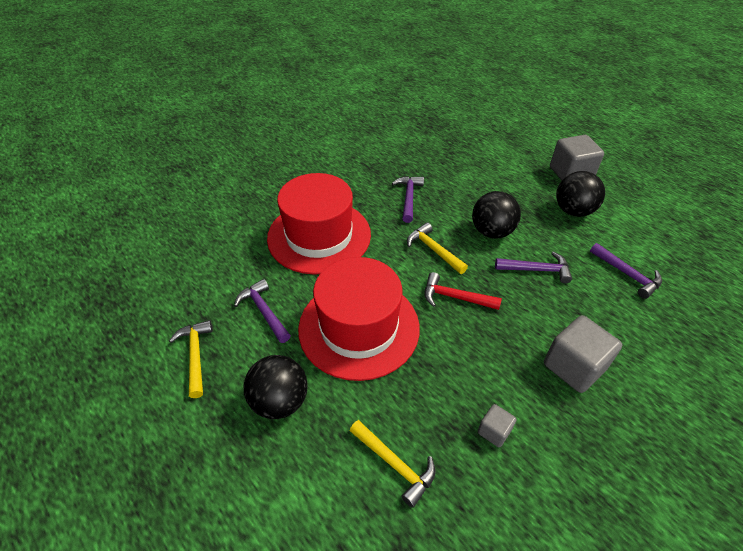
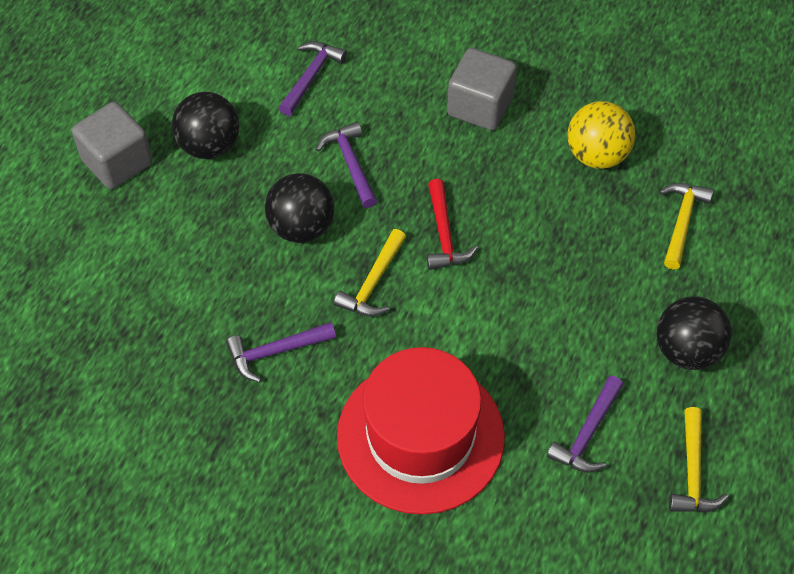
camera: 115 degrees left, 10 degrees up
yellow hammer [169,320,213,398] -> yellow hammer turned 45 degrees counterclockwise [669,407,728,513]
red hat [298,257,420,381] -> none
grey cube [478,404,517,447] -> yellow ball [567,101,636,169]

